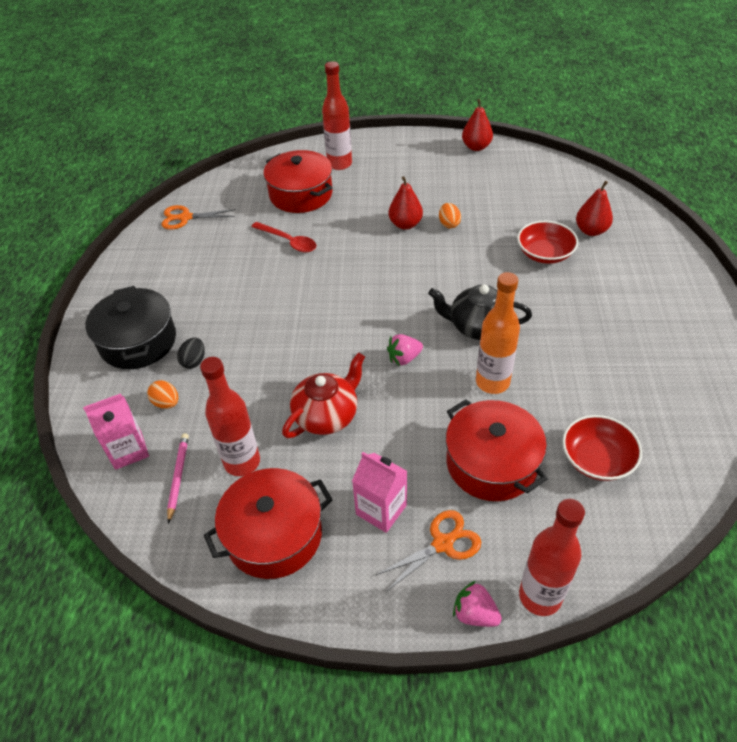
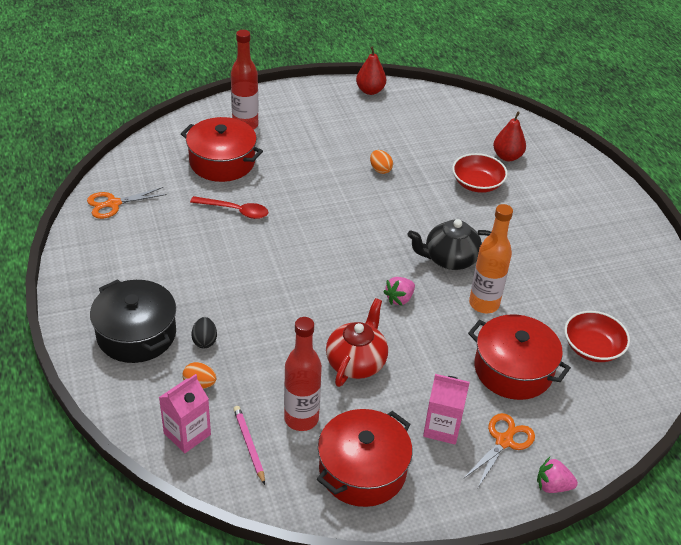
camera: 25 degrees left, 5 degrees down
red pear [389,176,423,230] -> none
red bottle [519,499,585,616] -> none

